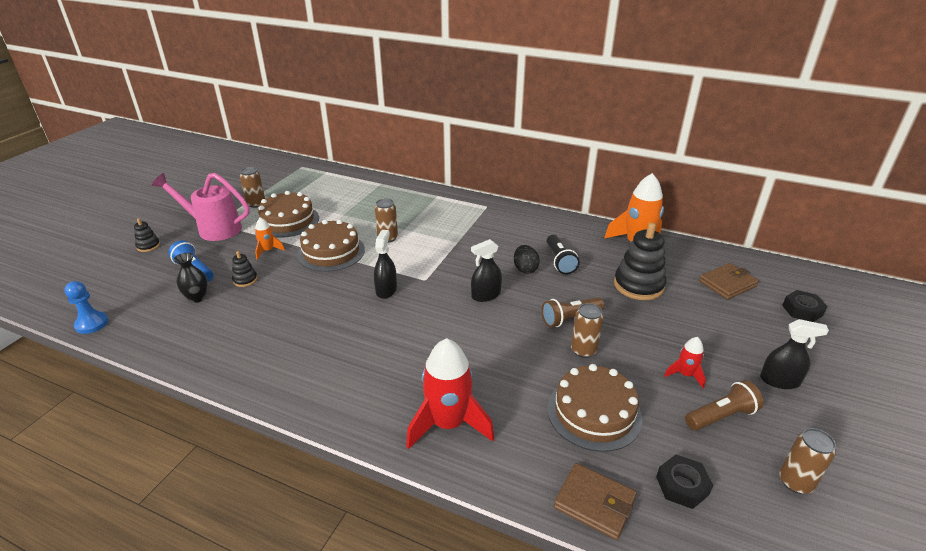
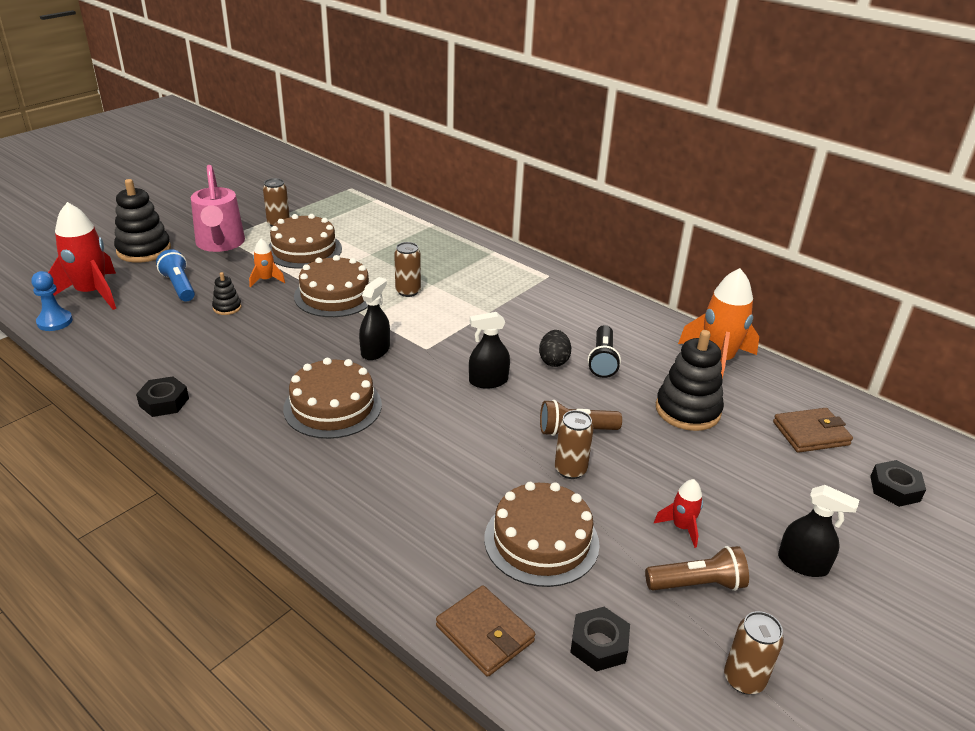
camera: 15 degrees right, 0 degrees up
black stacking toy [134,218,160,252] -> black stacking toy [114,179,171,263], size x2.07
pink watering can [152,173,250,241] -> pink watering can turned 135 degrees counterclockwise [191,165,245,252]
black vase [174,253,208,303] -> none
red rocket [406,338,494,449] -> red rocket moved to [48,202,116,310]
none -> black nut [136,376,189,417]
none -> brown cake [283,358,382,439]

